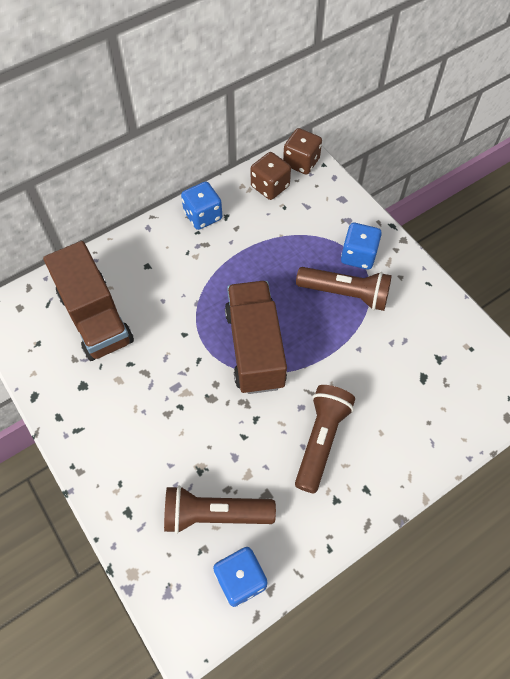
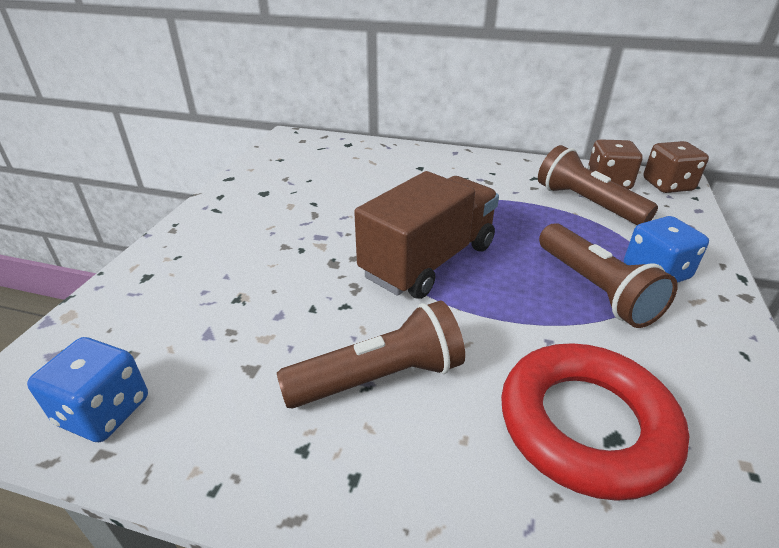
camera: 50 degrees right, 25 degrees down
brown truck [43,241,134,361] -> none
brown flashlight [164,486,276,534] -> brown flashlight moved to [538,145,658,225]
blue dice [181,182,222,230] -> none
none -> red ring [501,343,689,501]

